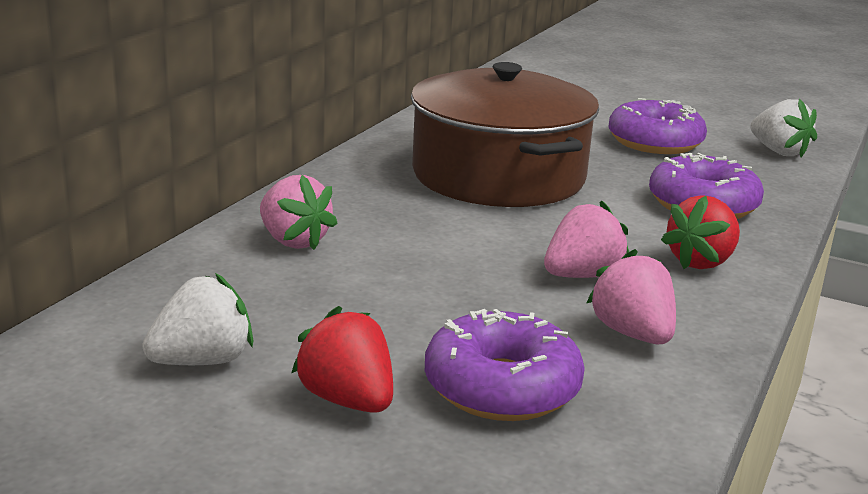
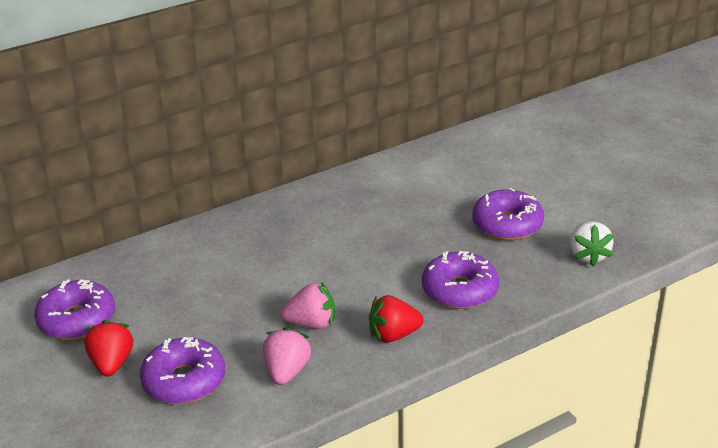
camera: 35 degrees right, 10 degrees up
white strawberry [142,273,254,365] -> purple donut [34,279,115,340]
pink strawberry [260,175,338,250] -> none
brown pot [411,62,599,207] -> none

